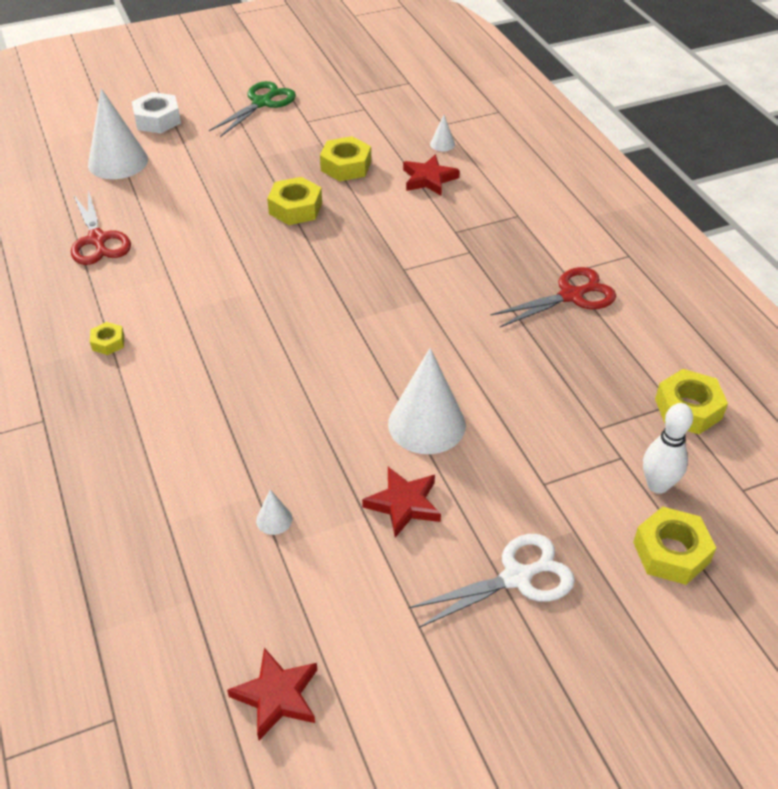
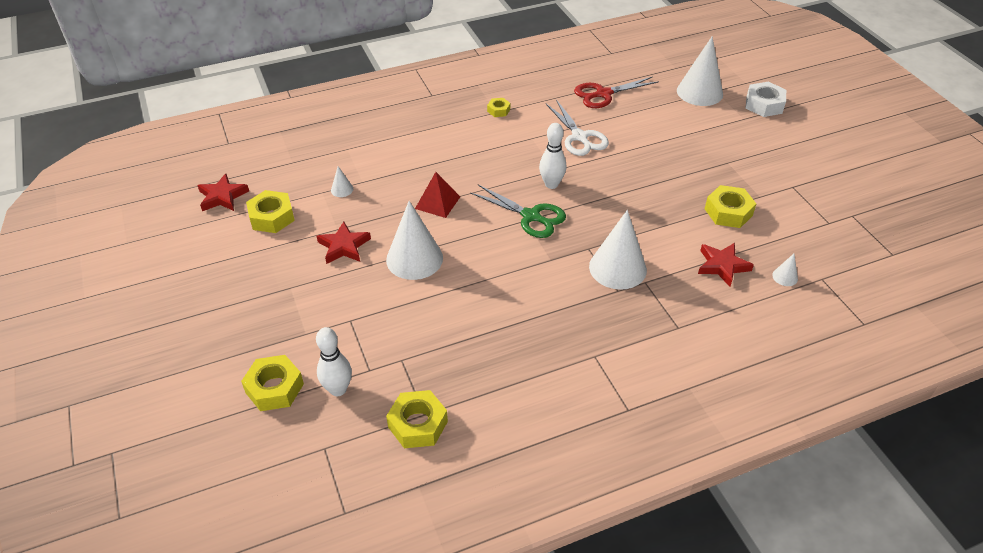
camera: 90 degrees right, 0 degrees up
green scissors [209,81,296,137] -> green scissors moved to [470,184,566,238]
yellow nut [267,177,322,225] -> yellow nut moved to [246,190,295,233]
white scissors [409,534,575,628] -> white scissors moved to [546,99,609,156]
red scissors [490,267,616,327] -> none
none -> red pyramid [415,172,460,218]
none -> white bowling pin [539,123,566,189]
none -> white cone [589,210,647,290]

